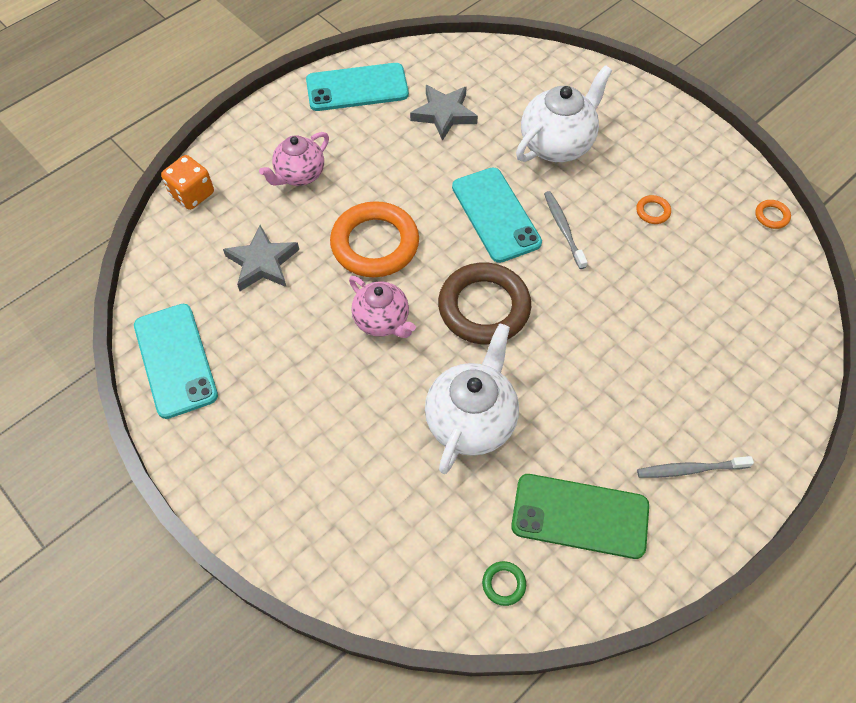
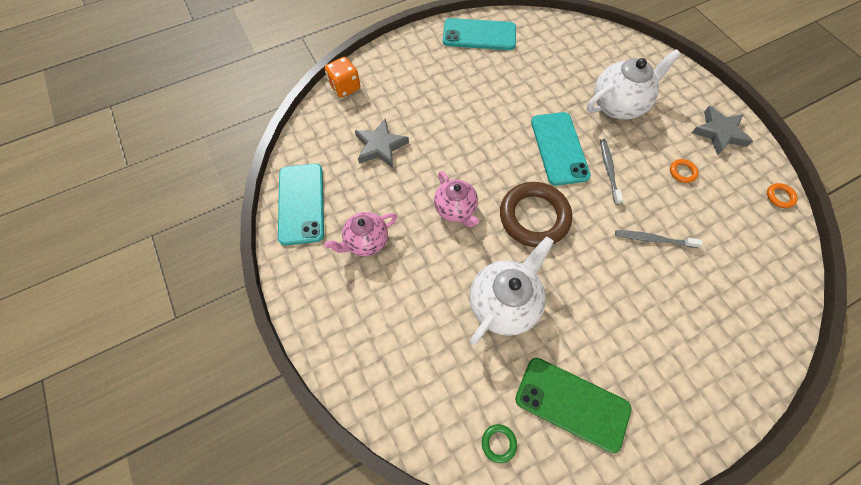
camera: 15 degrees right, 5 degrees up
pink teapot [259,132,329,186] -> pink teapot moved to [324,212,397,256]
orange ring [330,201,419,277] -> none
grey star [410,85,478,141] -> grey star moved to [691,106,753,155]
grey toothbrush [637,456,754,478] -> grey toothbrush moved to [615,230,702,248]

